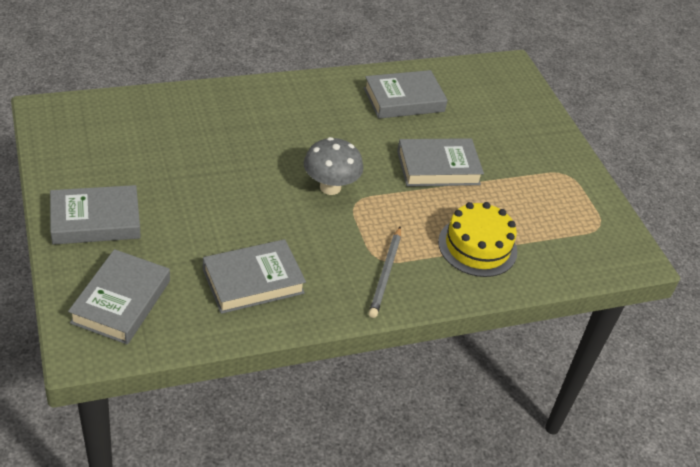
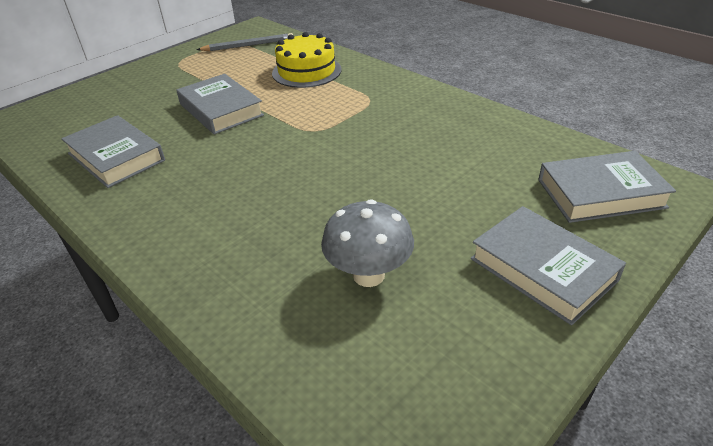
camera: 110 degrees left, 5 degrees down
grey book [203,239,306,314] -> none
grey mushroom [304,137,363,195] -> grey mushroom moved to [321,199,414,287]
grey pencil [369,227,401,318] -> grey pencil moved to [197,33,293,51]

